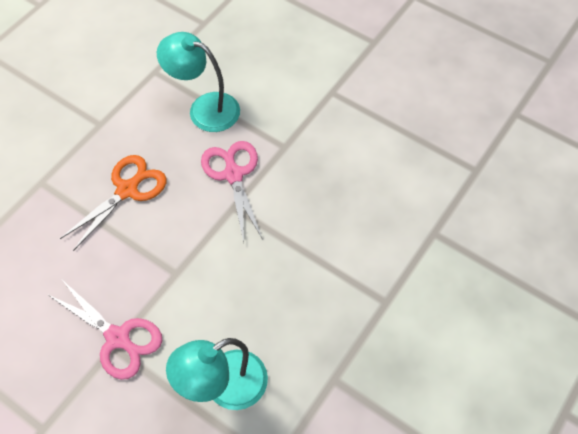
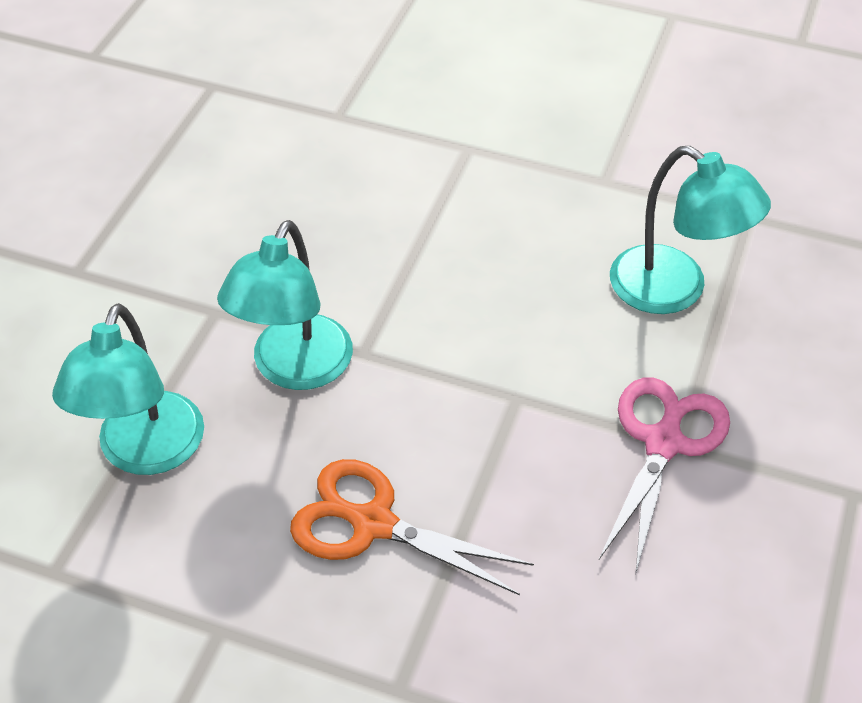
camera: 105 degrees left, 10 degrees down
pink scissors [201,141,263,242] -> turquoise lamp [217,220,353,390]

